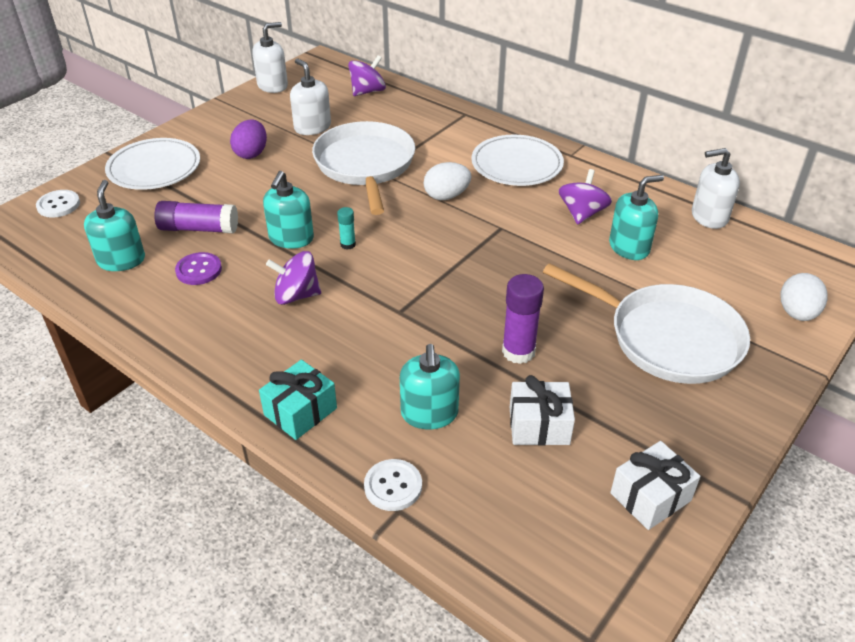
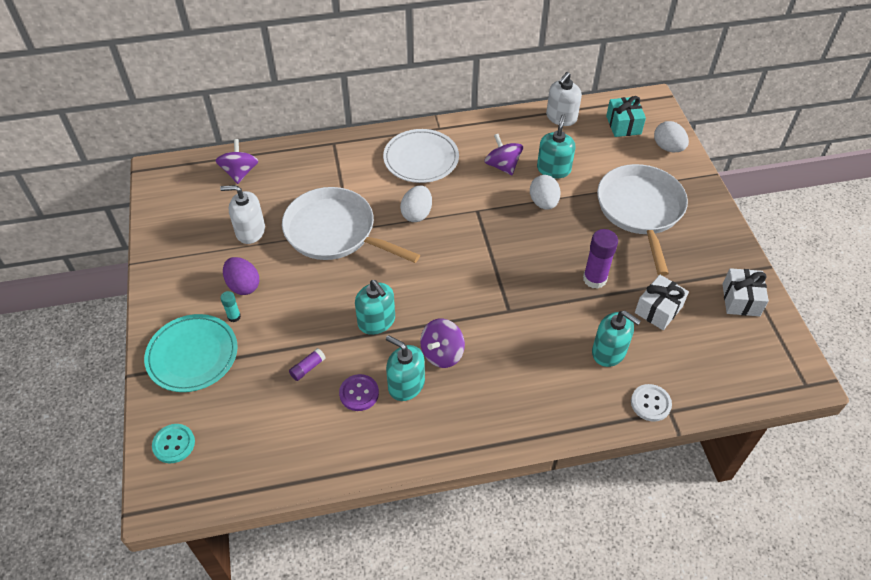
camera: 50 degrees left, 10 degrees up
white button [36,190,80,218] -> turquoise button [152,424,195,463]
turquoise soap dispenser [84,180,145,271] -> turquoise soap dispenser moved to [386,335,425,401]
white plate [105,138,200,190] -> turquoise plate [144,314,238,392]
purple glue stick [154,201,238,233] -> purple glue stick [289,348,326,381], size x0.53
white soap dispenser [252,22,288,93] -> none
turquoise gift [259,360,337,440] -> turquoise gift moved to [606,96,646,137]
turquoise glue stick [337,207,356,250] -> turquoise glue stick moved to [220,291,241,322]
white pan [543,263,750,384] -> white pan turned 75 degrees counterclockwise [597,164,688,276]
none -> white egg [530,175,561,210]

